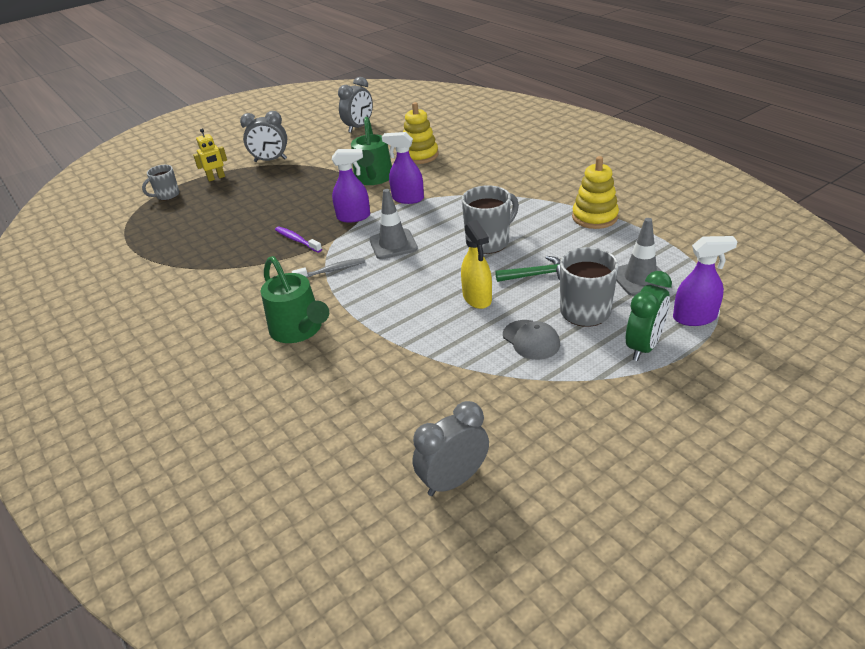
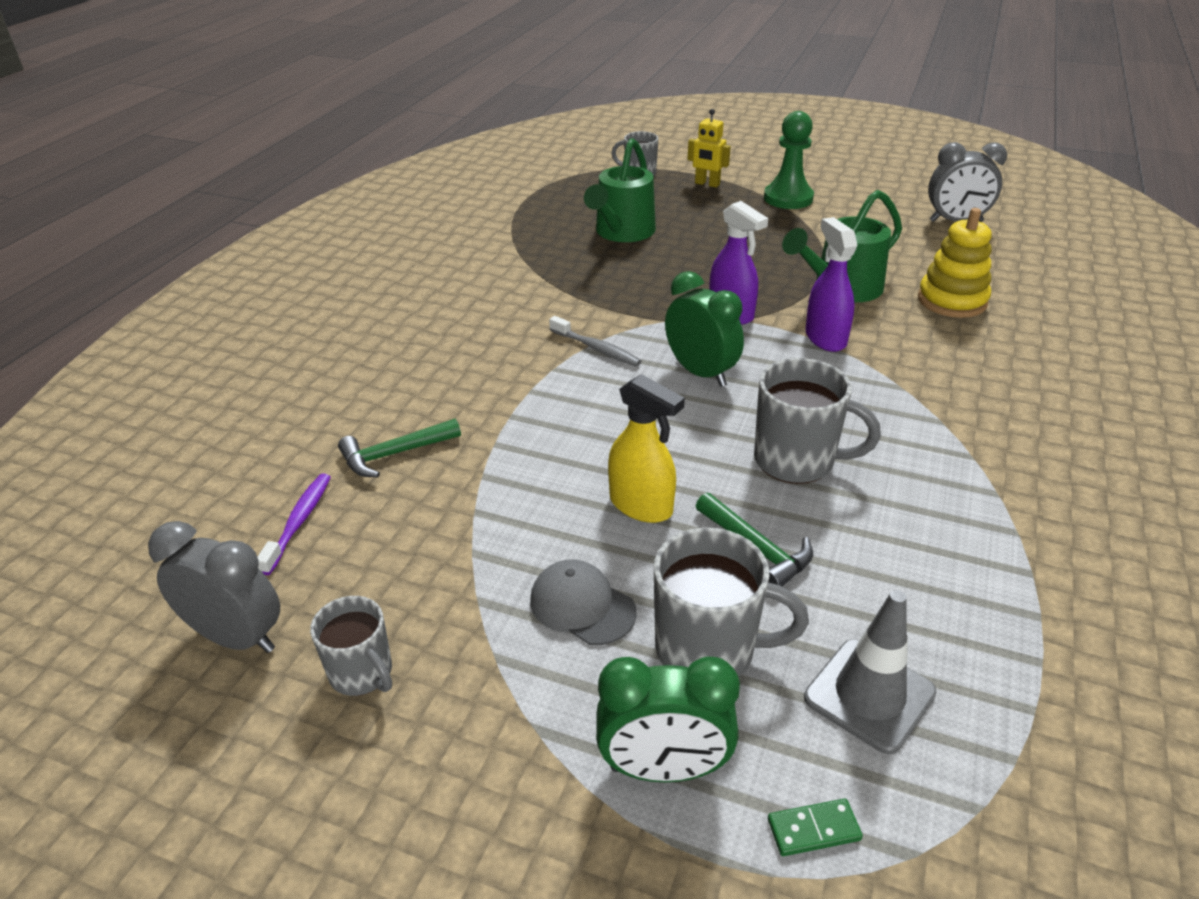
camera: 55 degrees right, 0 degrees up
grey clock [240,111,287,162] -> green pawn [764,111,814,209]
green watering can [261,256,329,343] -> green watering can moved to [584,138,656,242]
purple toothbrush [275,227,322,253] -> purple toothbrush moved to [258,474,331,575]
grey traffic cone [369,189,418,259] -> green clock [665,271,744,387]
yellow spray bottle [461,220,492,309] -> yellow spray bottle turned 90 degrees counterclockwise [608,374,685,523]
grey cap [503,320,560,360] -> grey cap turned 105 degrees clockwise [530,559,637,645]
yellow stacking toy [572,156,619,229] -> none
purple spray bottle [673,236,738,326] -> green domino [768,799,863,856]
none -> grey mug [310,596,392,696]
none -> green hammer [338,418,461,477]

